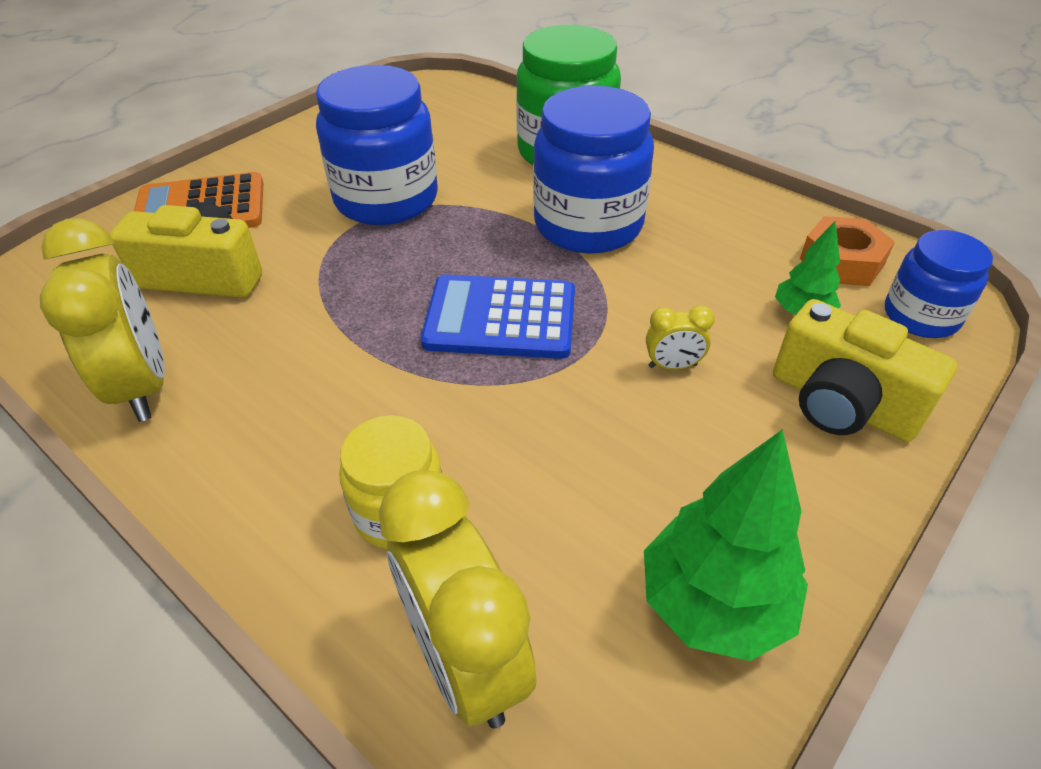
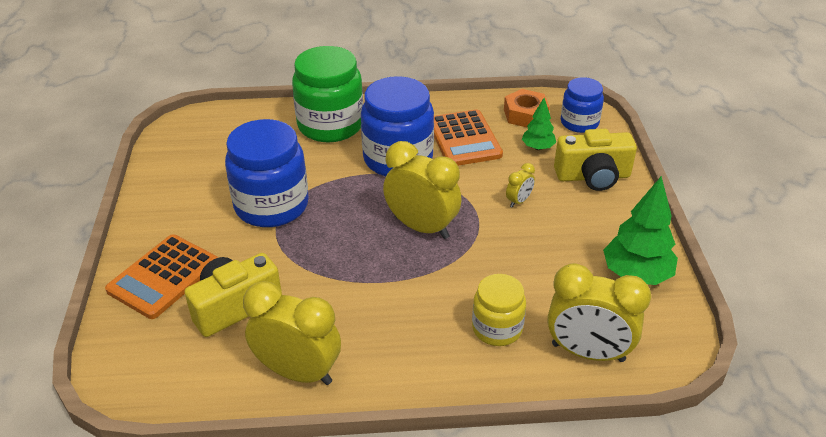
camera: 45 degrees left, 5 degrees down
blue calculator [421,274,575,359] -> yellow clock [383,141,462,239]
none -> orange calculator [434,109,503,166]

